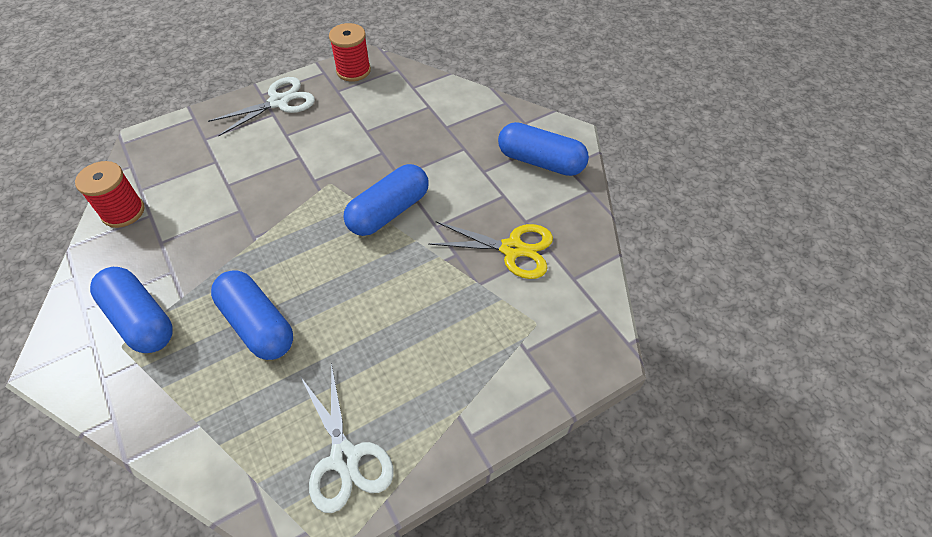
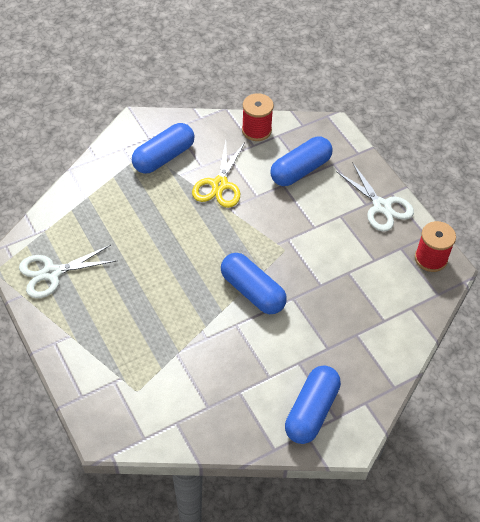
camera: 90 degrees right, 0 degrees up
blue capsule [211,270,293,360] -> blue capsule moved to [270,137,332,186]
yellow scissors [428,221,553,279] -> yellow scissors moved to [192,141,245,208]

